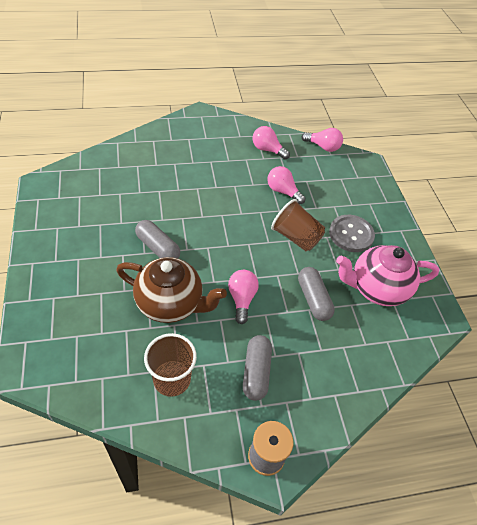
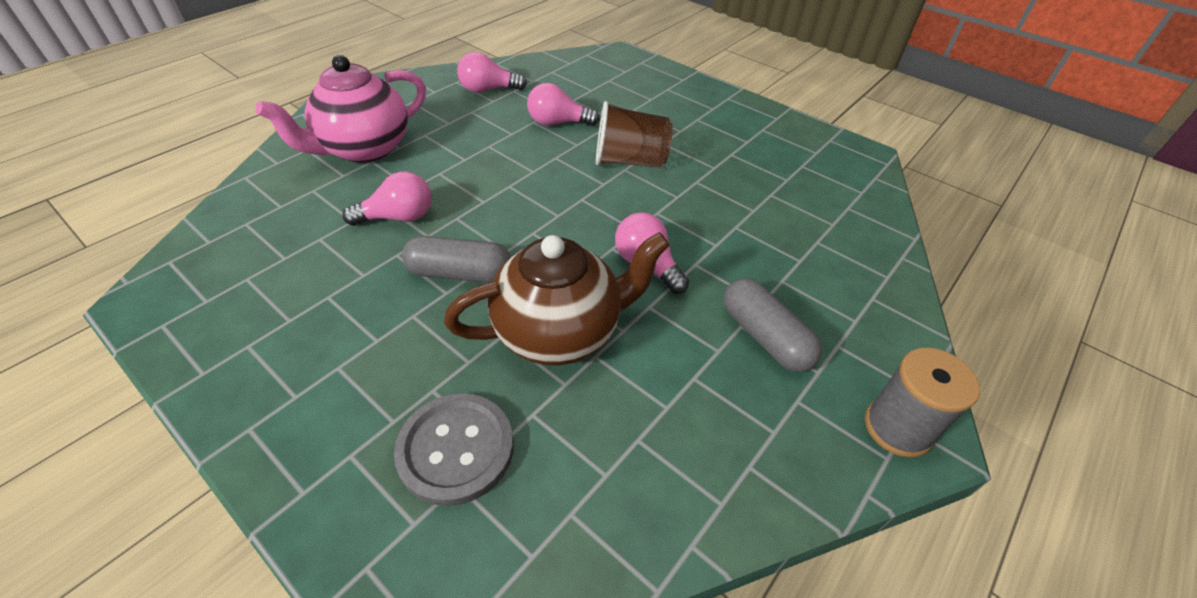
camera: 35 degrees left, 5 degrees down
brown cup [144,333,197,397] -> none
grey capsule [298,267,335,321] -> none
pink light bulb [301,128,343,152] -> pink light bulb moved to [342,171,432,226]
grey button [329,215,375,252] -> grey button moved to [394,393,514,506]
pink teapot [336,245,439,306] -> pink teapot moved to [256,55,426,163]

